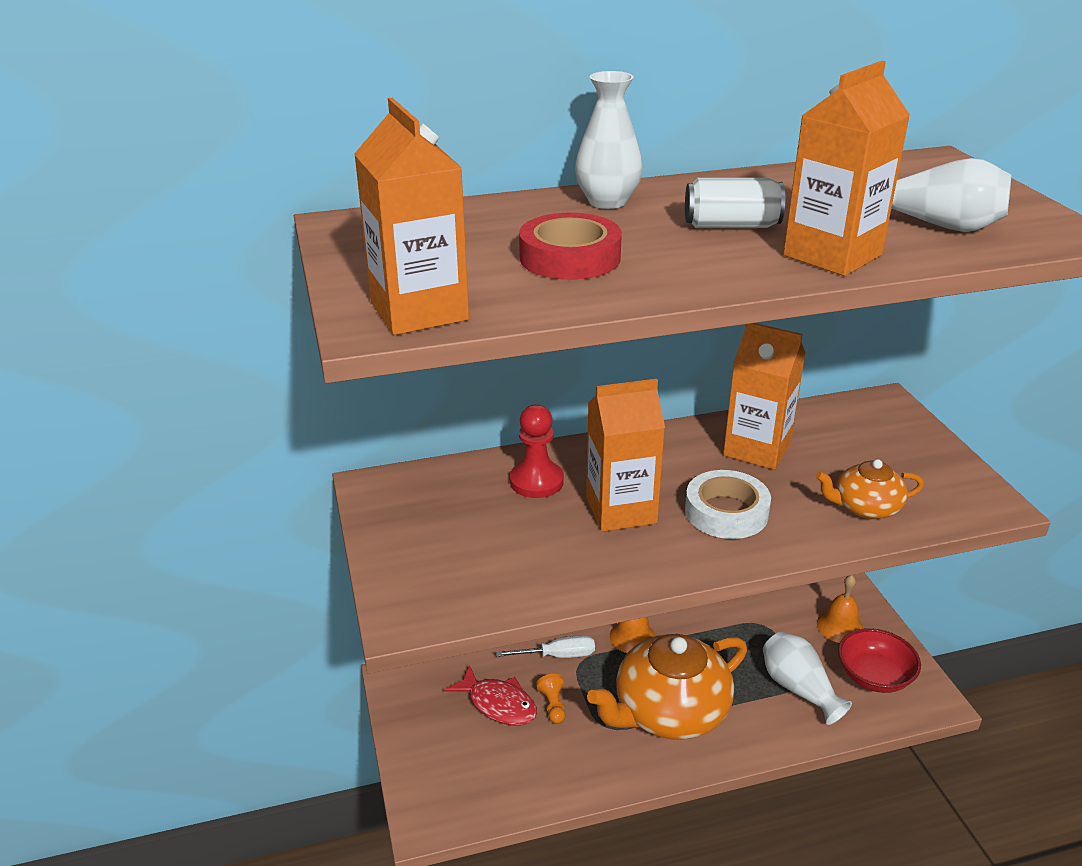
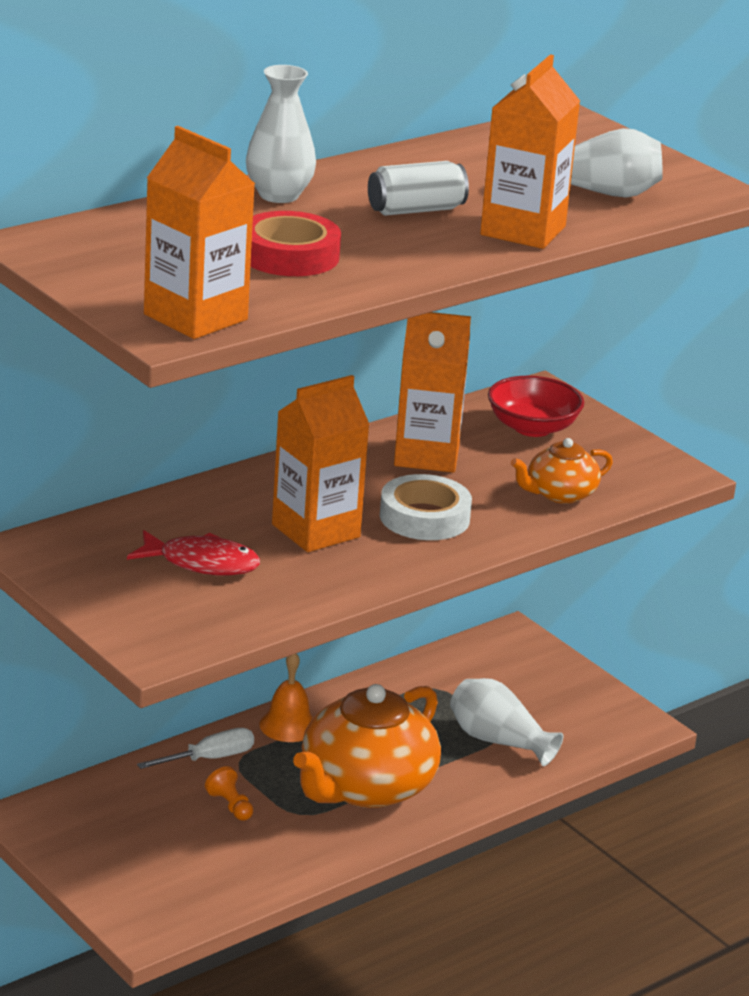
camera: 25 degrees left, 5 degrees down
red fish [444,665,537,726] -> red fish moved to [127,530,260,576]
red pawn [510,404,564,498] -> none
orange bell [817,575,864,643] -> none
red bowl [838,628,921,693] -> red bowl moved to [488,376,584,437]

